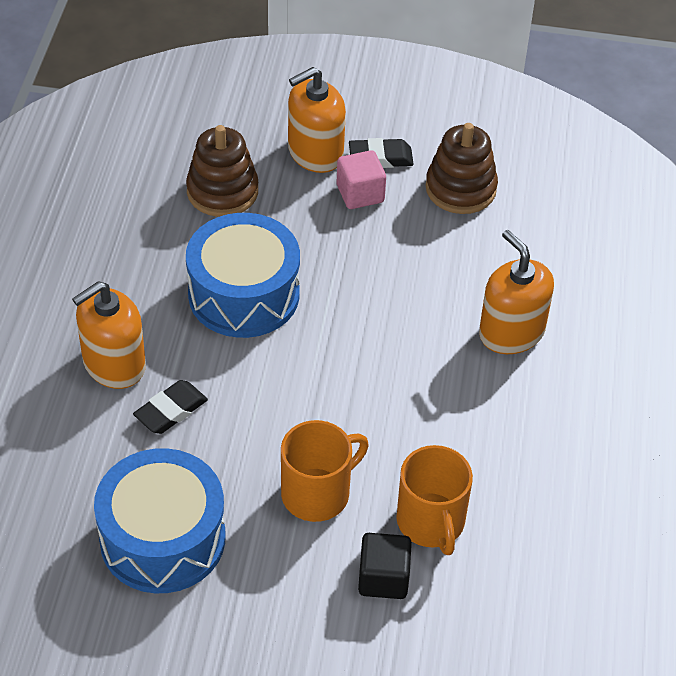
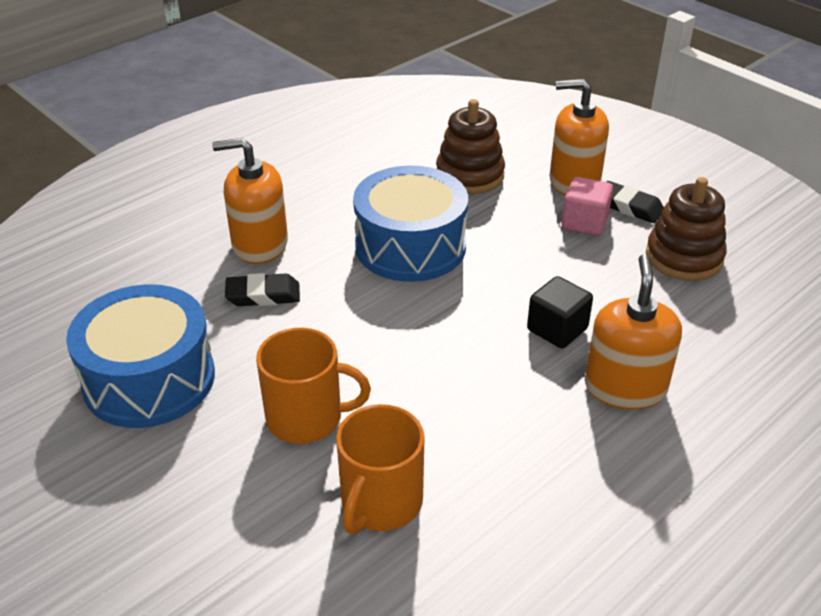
camera: 40 degrees right, 10 degrees down
black cube [358,533,412,599] -> black cube moved to [527,276,593,348]

